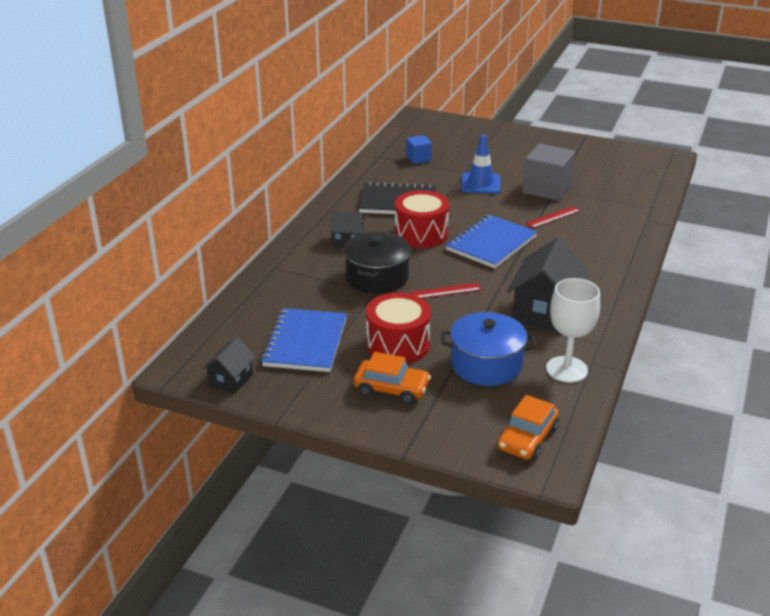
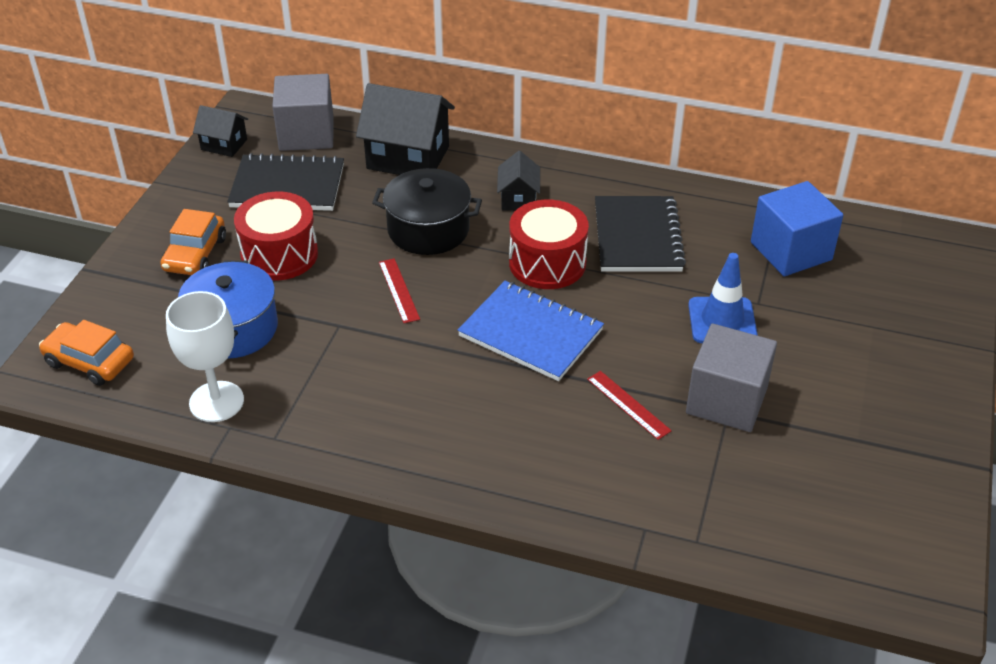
camera: 85 degrees right, 10 degrees up
blue notebook [261,308,347,372] -> black notebook [227,153,344,211]
blue cube [406,135,432,164] -> blue cube [751,181,843,276], size x1.83
black house [507,237,588,332] -> black house moved to [356,83,455,175]
none -> grey cube [272,74,334,151]

